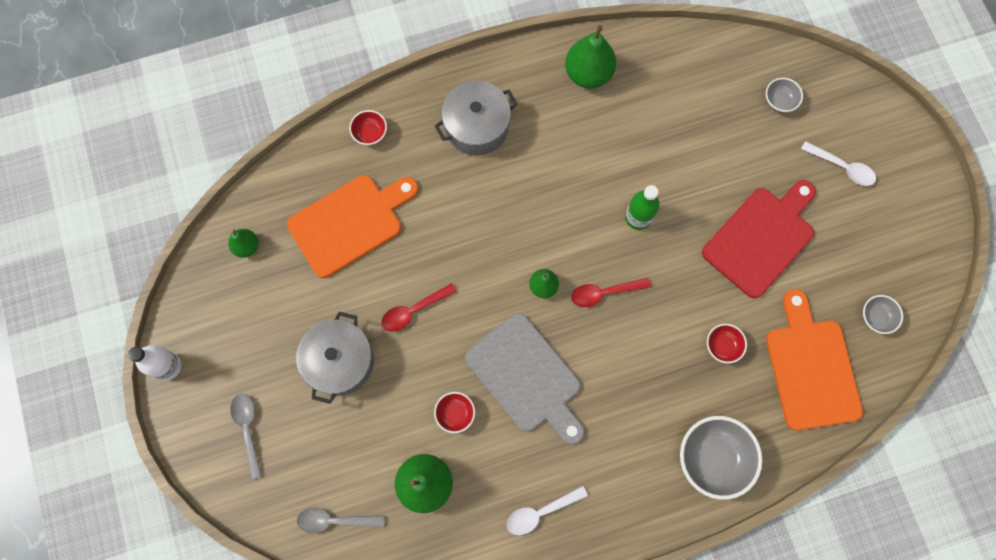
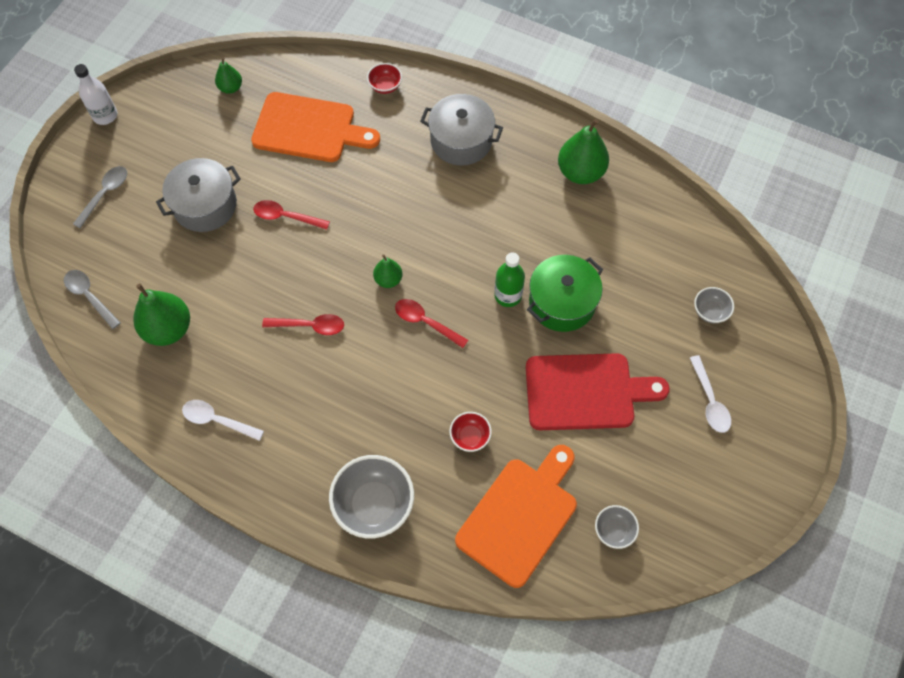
camera: 45 degrees right, 10 degrees down
red bowl [434,392,475,433] -> none
grey cutting board [465,313,585,445] -> red spoon [262,314,344,335]
none -> green pot [527,255,603,332]

